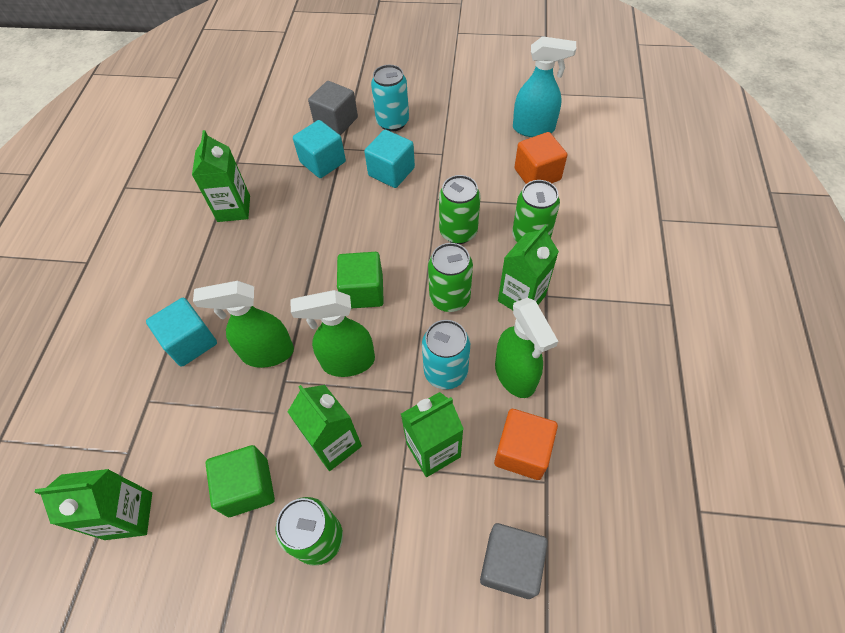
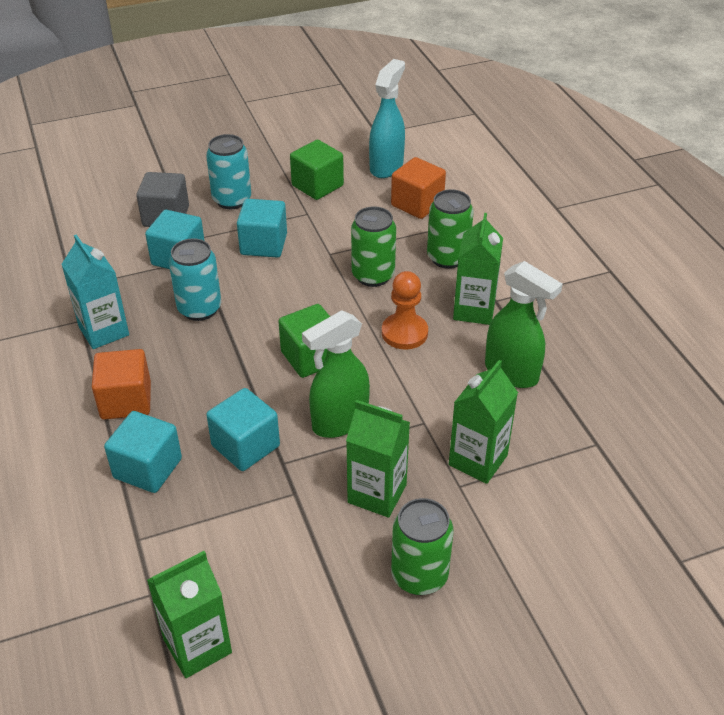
camera: 30 degrees left, 15 degrees down
green carton [192,130,250,222] -> turquoise carton [61,234,129,349]
green spray bottle [193,281,294,368] -> turquoise cube [206,388,280,471]
green cube [205,445,275,517] -> green cube moved to [290,140,344,200]
turquoise can [422,320,470,389] -> turquoise can moved to [169,238,221,321]
green can [428,243,473,312] -> orange pawn [382,271,428,349]
grey cube [480,523,548,599] -> none
orange cube [494,409,558,480] -> orange cube moved to [92,349,151,420]
turquoise spray bottle [513,36,576,137] -> turquoise spray bottle turned 45 degrees counterclockwise [369,59,405,178]

